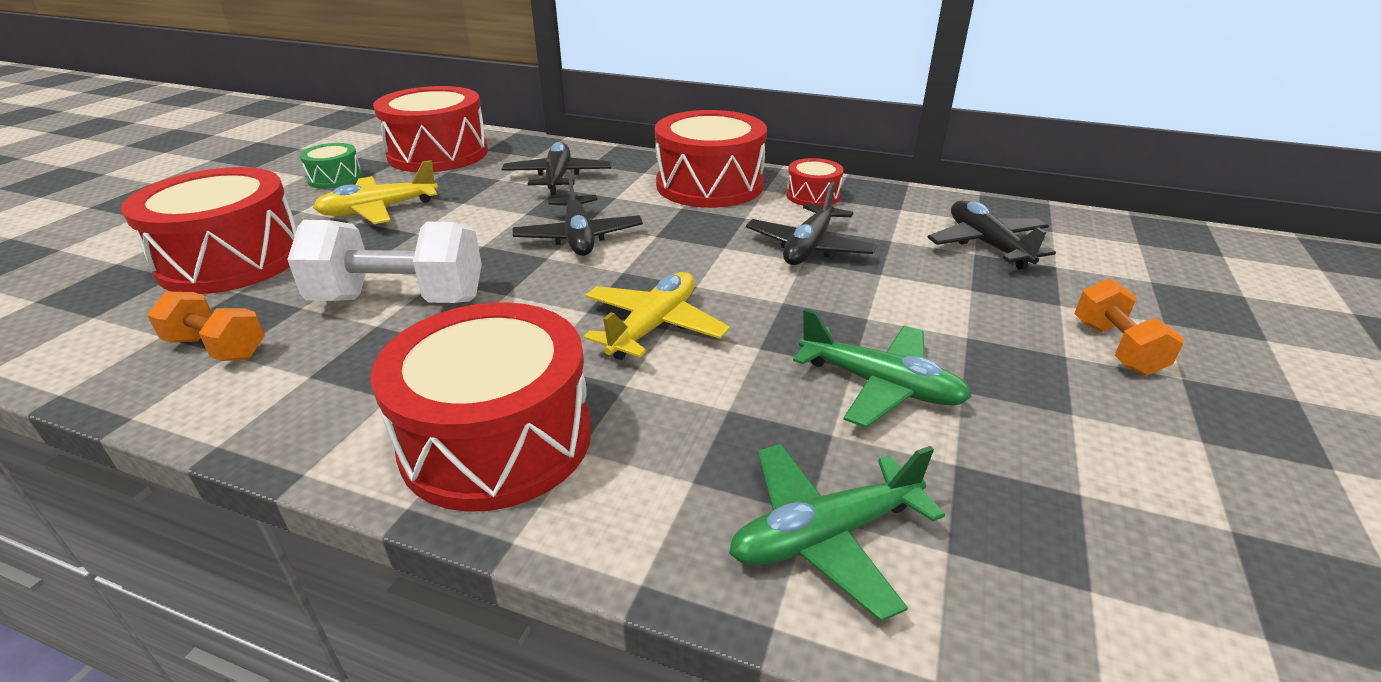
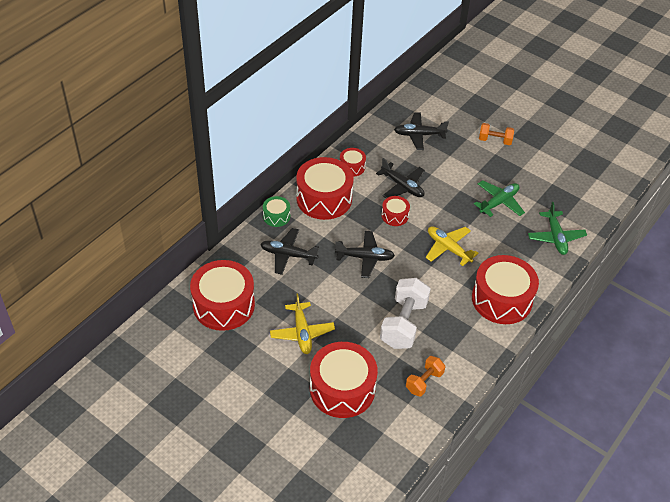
camera: 75 degrees left, 15 degrees up
green drum [299,143,363,189] -> green drum moved to [263,196,290,227]
none -> red drum [382,196,410,226]

